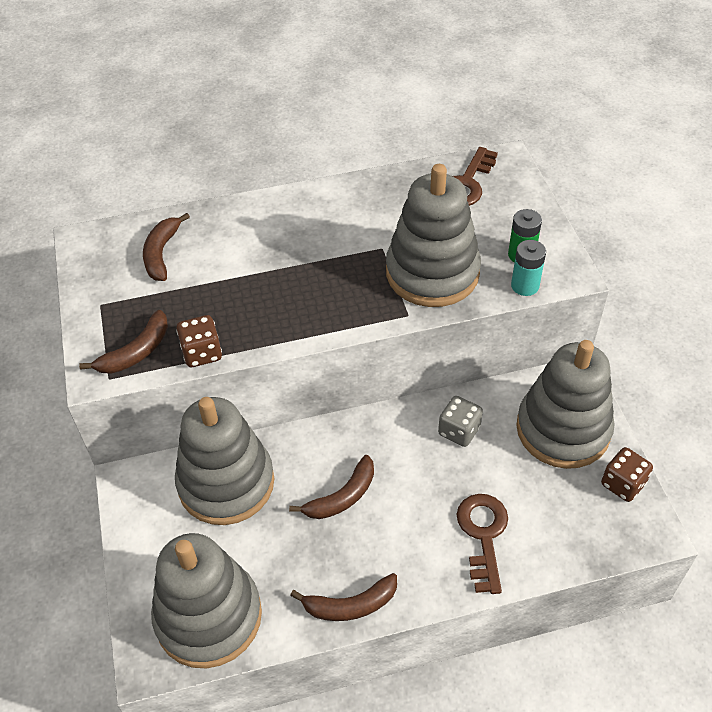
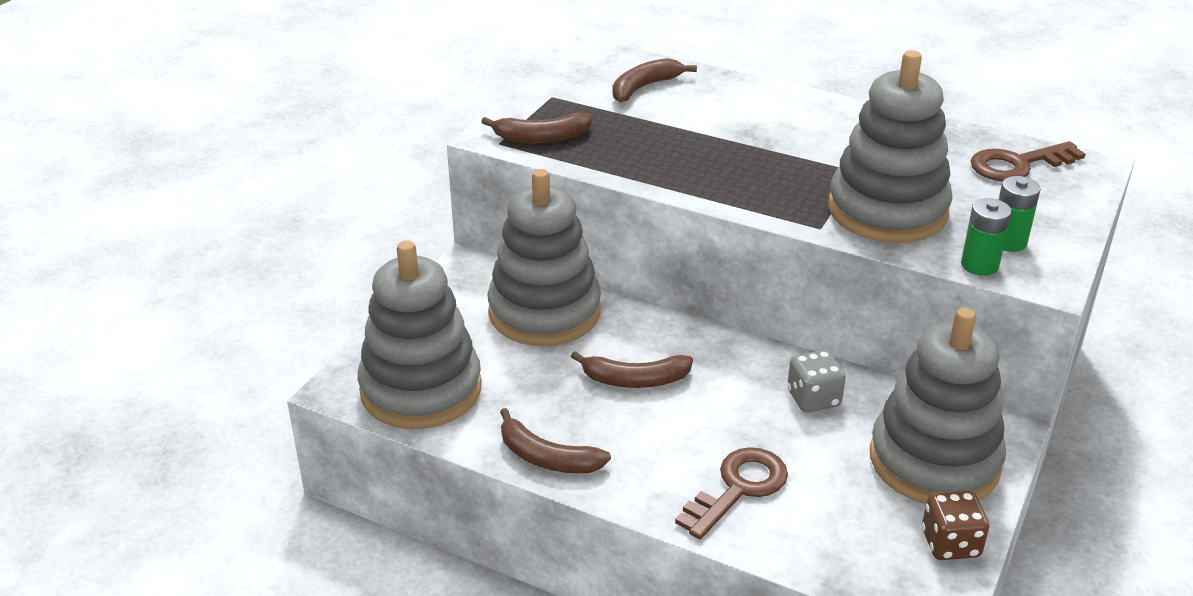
camera: 40 degrees right, 15 degrees down
brown dice [176,315,222,367] -> none
turquoise battery [511,240,546,296] -> green battery [961,198,1012,276]

